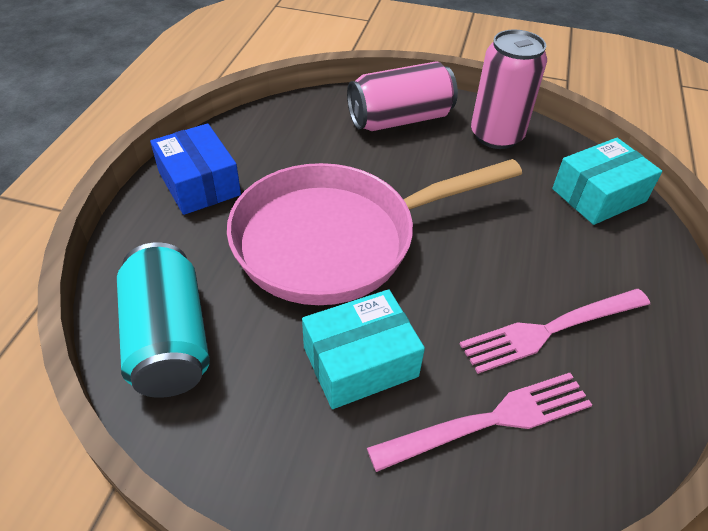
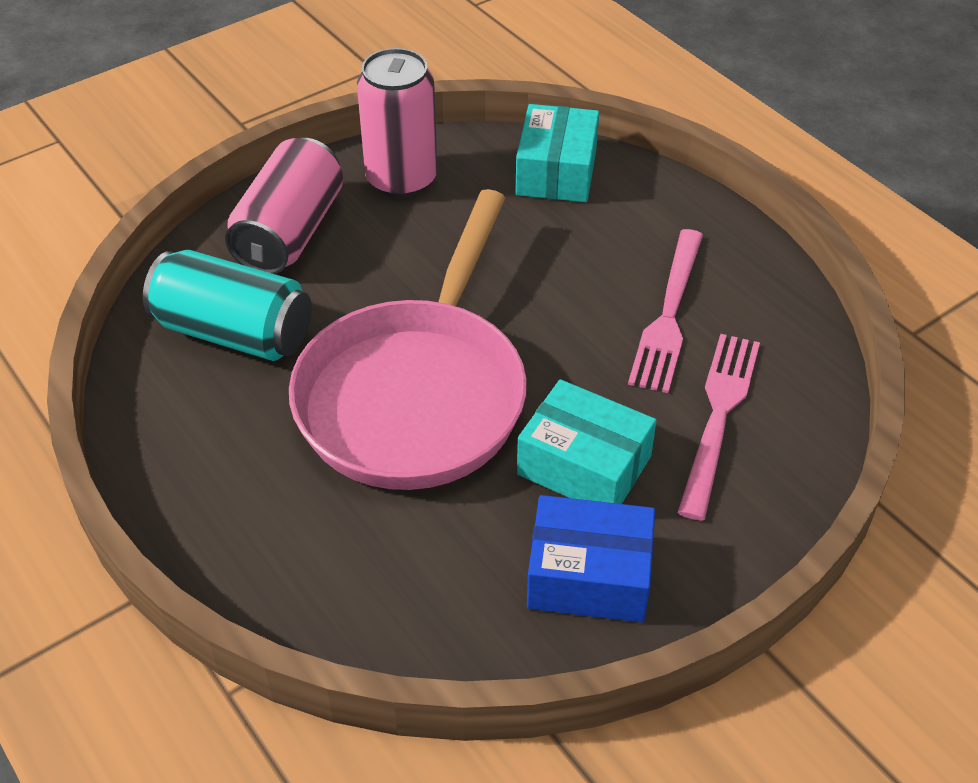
camera: 50 degrees left, 0 degrees up
turquoise can [117,242,210,398] -> turquoise can moved to [143,250,312,361]
blue box [150,123,241,215] -> blue box moved to [527,495,655,623]
turquoise box [302,289,425,409] -> turquoise box turned 75 degrees counterclockwise [517,379,657,504]

